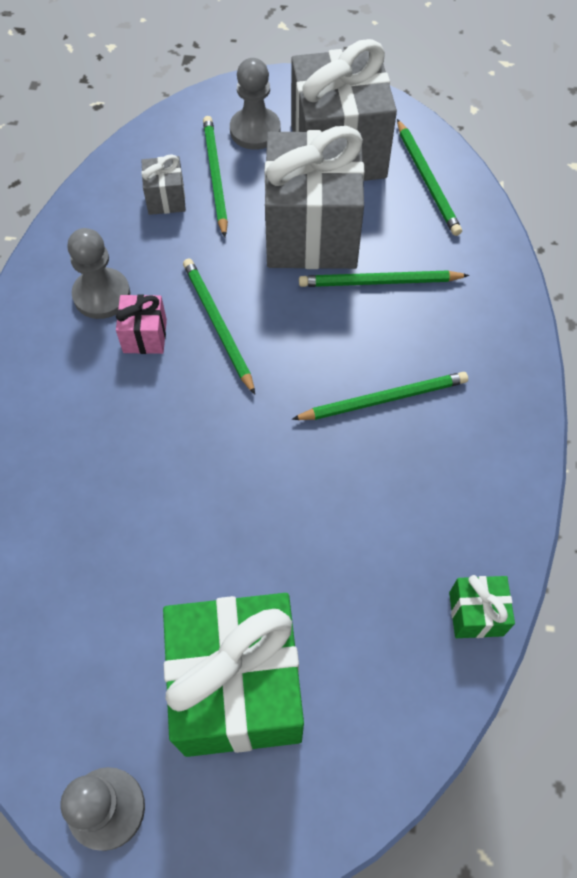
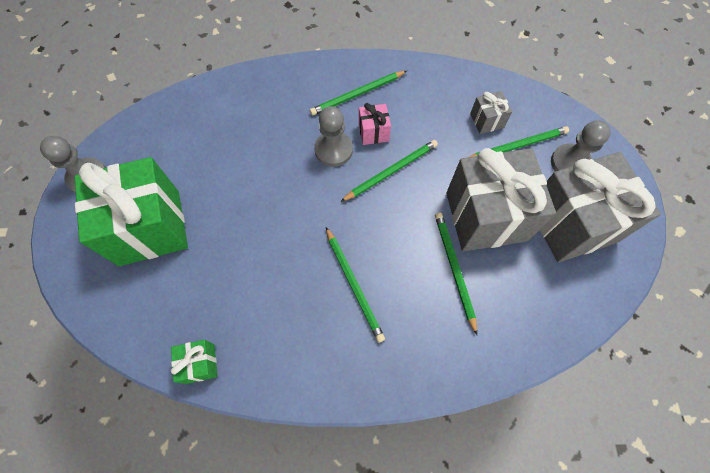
camera: 80 degrees right, 5 degrees up
grey pawn [67,228,130,319] -> grey pawn moved to [314,106,353,167]
green pencil [397,119,462,236] -> green pencil moved to [310,71,407,115]

